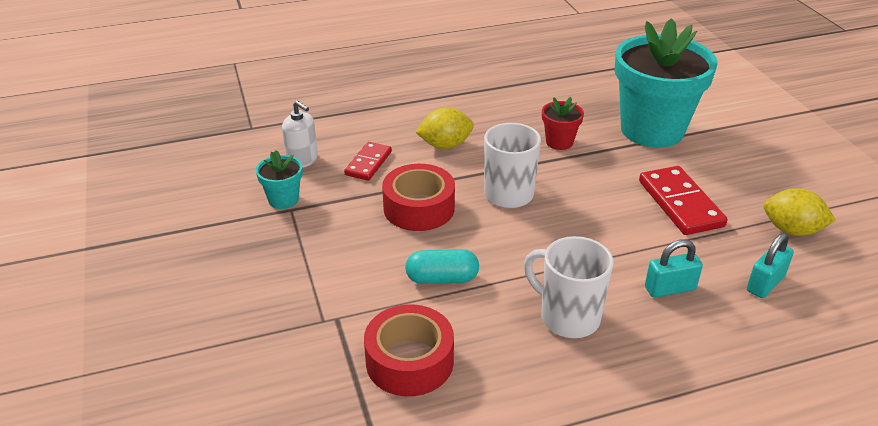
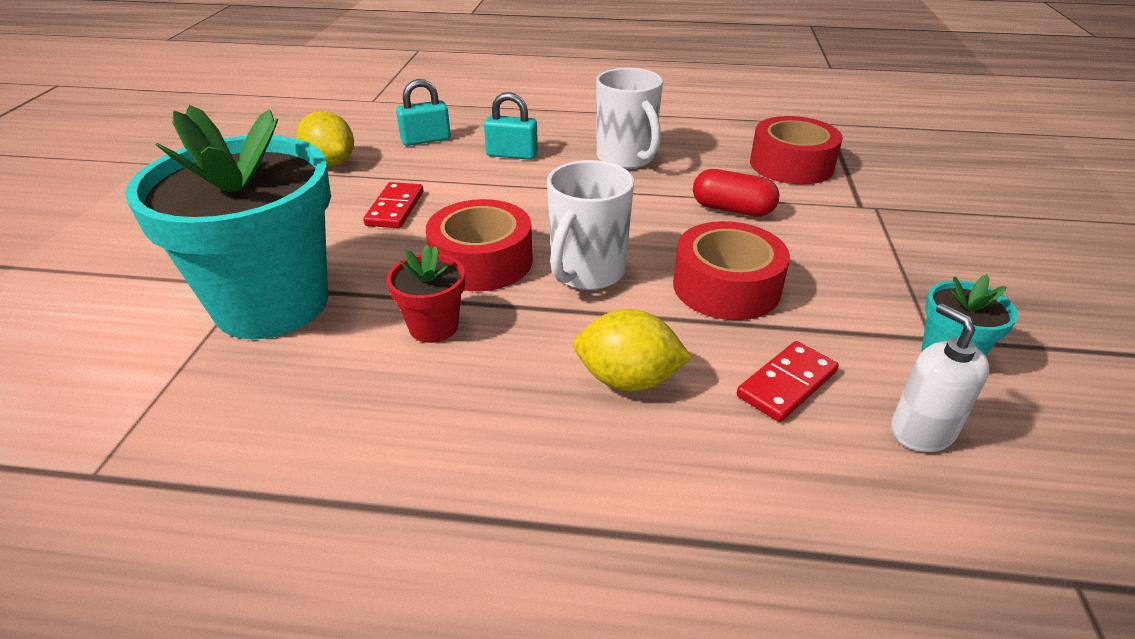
camera: 155 degrees left, 0 degrees up
turquoise capsule [405,249,479,284] -> red capsule [693,169,780,217]
red domino [639,166,728,235] -> red domino [363,182,423,228], size x0.63
none -> red tape [426,199,533,291]

